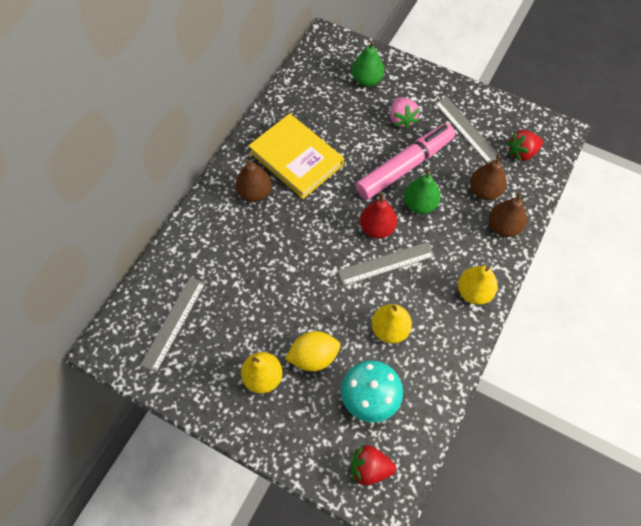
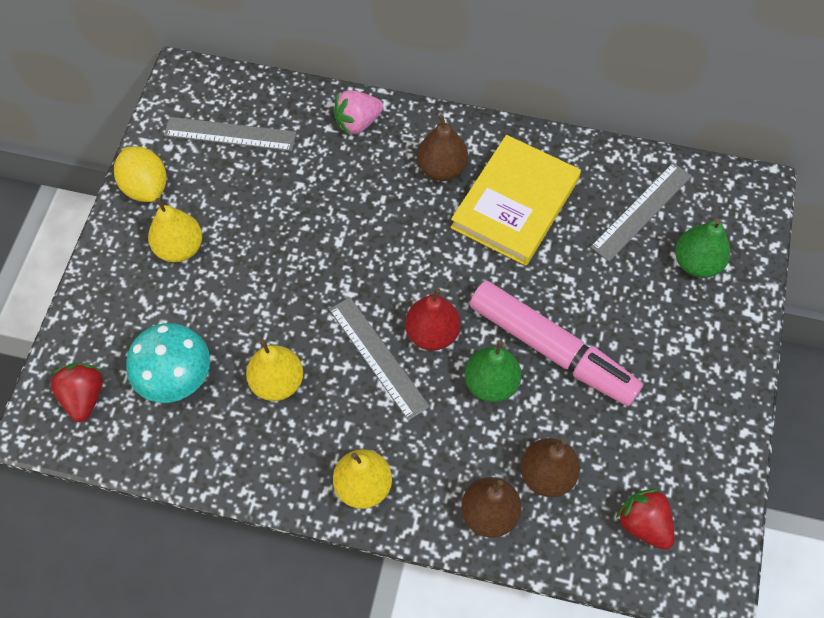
camera: 75 degrees right, 0 degrees up
yellow lemon [285,331,340,371] -> yellow lemon moved to [114,146,167,202]
pink strawberry [390,97,420,129] -> pink strawberry moved to [333,90,383,136]
grey ruler [434,97,501,163] -> grey ruler moved to [590,163,692,262]

